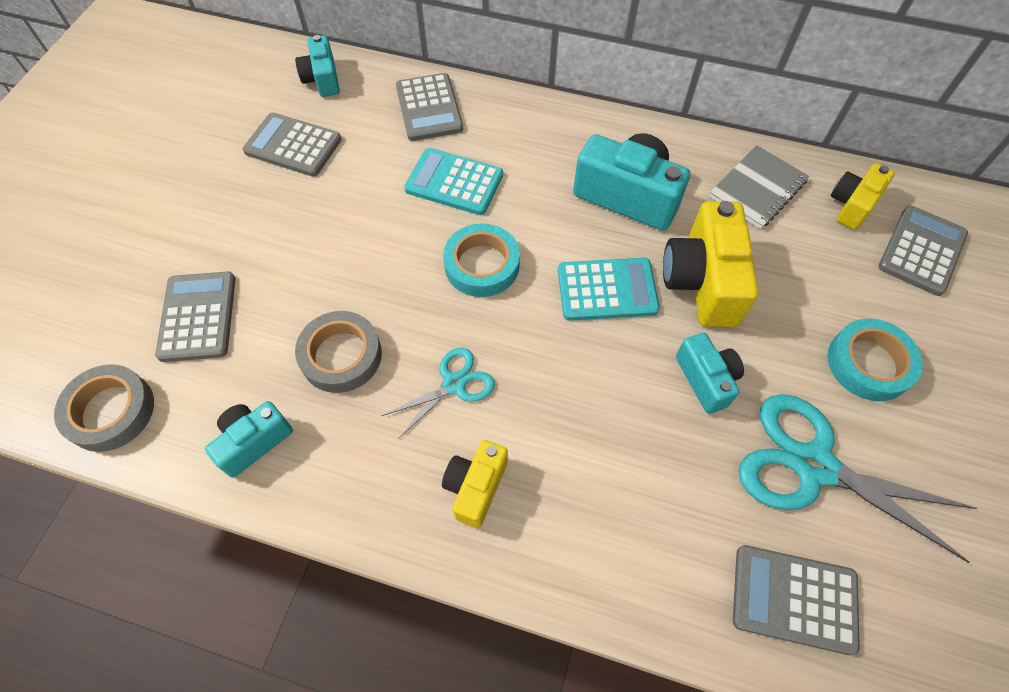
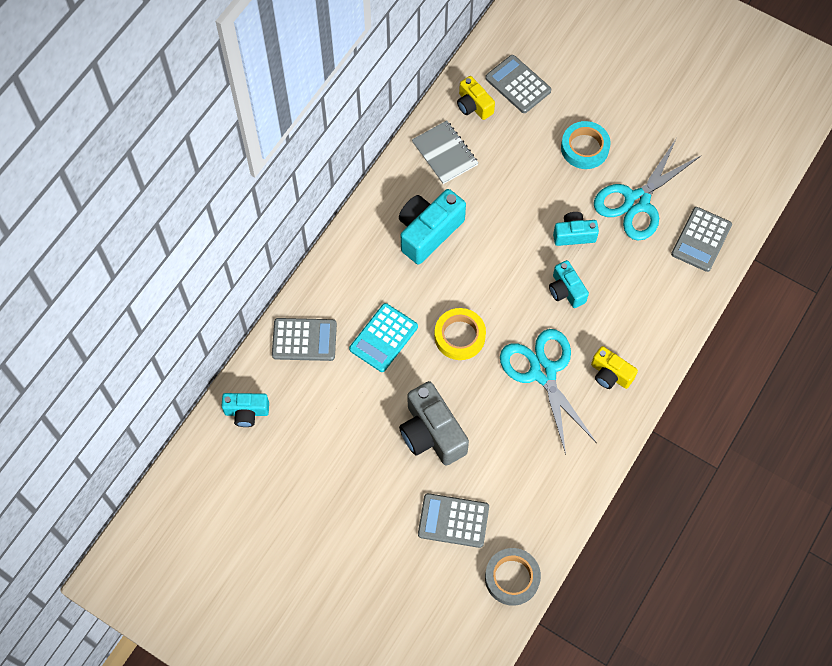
camera: 75 degrees left, 5 degrees up
turquoise camera [205,401,293,478] -> turquoise camera moved to [549,260,589,308]
grey calculator [243,113,342,177] -> none
grey tape [295,311,382,393] -> none
turquoise scissors [381,348,495,439] -> turquoise scissors [500,329,597,455], size x1.84
turquoise tape [443,223,520,297] -> yellow tape [434,308,486,360]
turquoise calculator [558,258,660,321] -> none
yellow camera [663,201,759,327] -> none
none -> grey camera [399,381,469,466]

